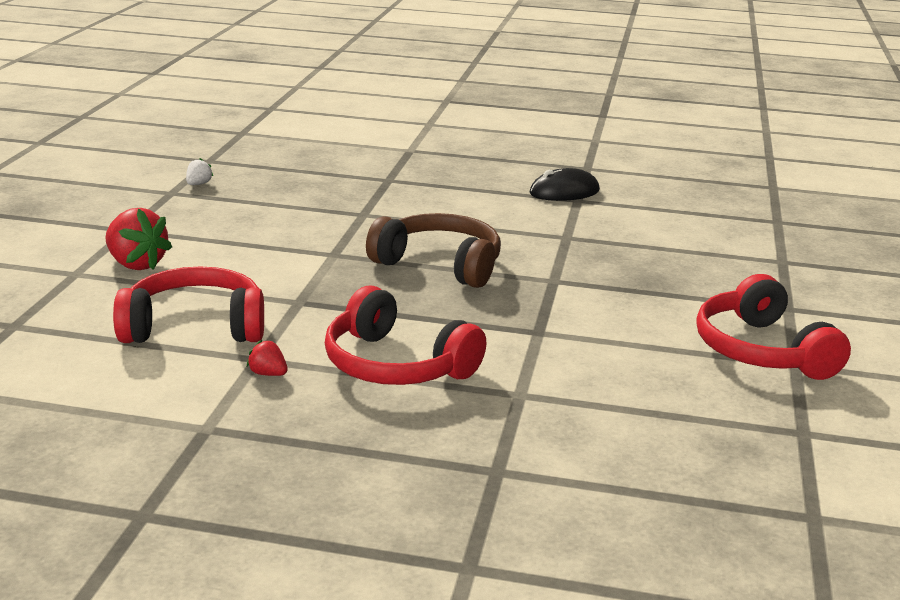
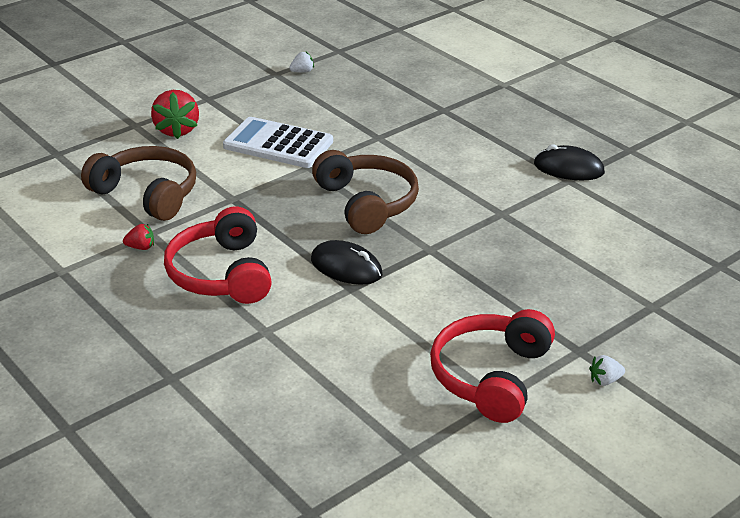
camera: 40 degrees right, 10 degrees up
red headphones [113,267,264,343] -> brown headphones [81,146,196,221]
red strawberry [247,340,288,376] -> red strawberry turned 105 degrees clockwise [123,224,154,250]
none -> white calculator [223,117,333,168]
none -> black mouse [311,240,383,285]
none -> white strawberry [589,355,625,386]

